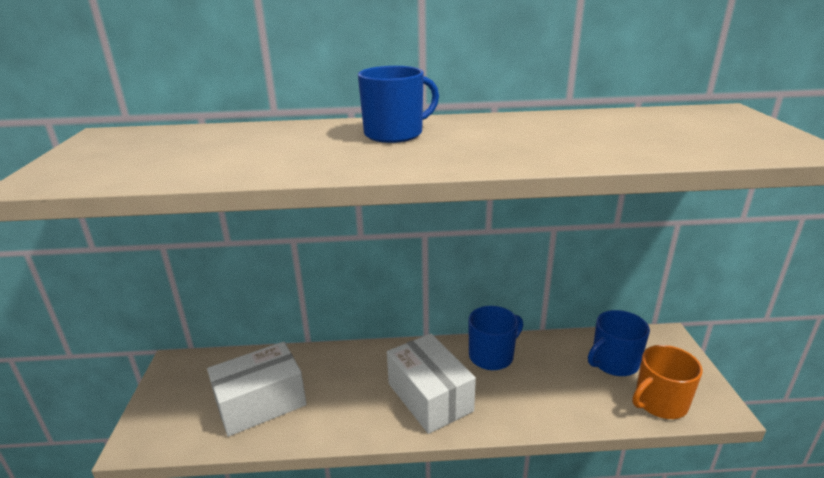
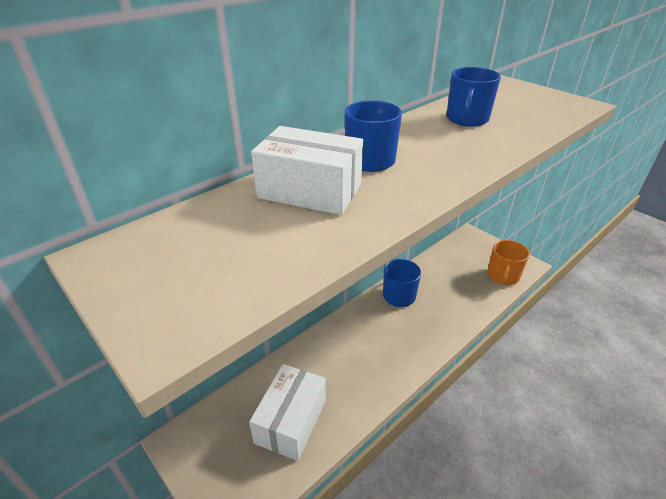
camera: 40 degrees left, 10 degrees up
white box [387,333,476,434] -> white box moved to [251,126,363,215]
blue mug [588,310,650,376] -> blue mug moved to [446,67,501,127]

